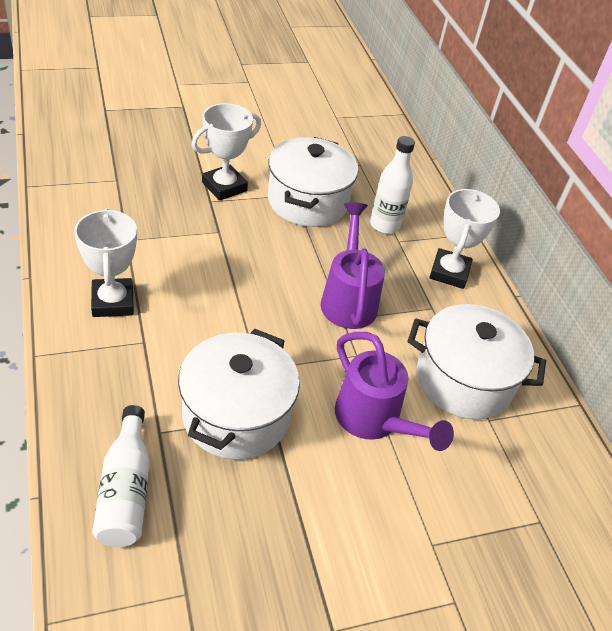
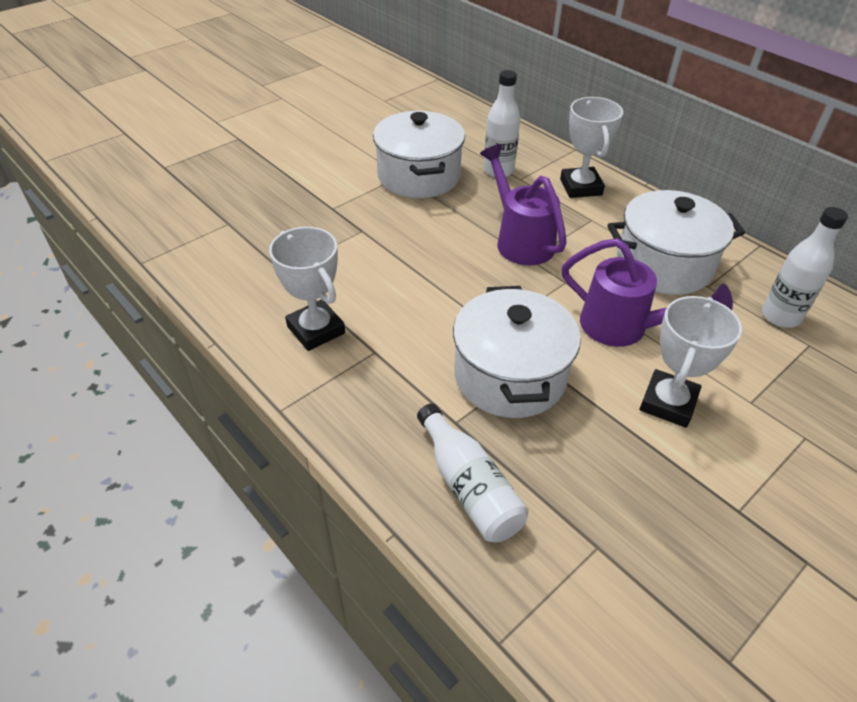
camera: 20 degrees left, 0 degrees up
white trophy [192,103,261,201] -> white trophy moved to [640,296,742,428]
none -> white bottle [762,207,848,328]

